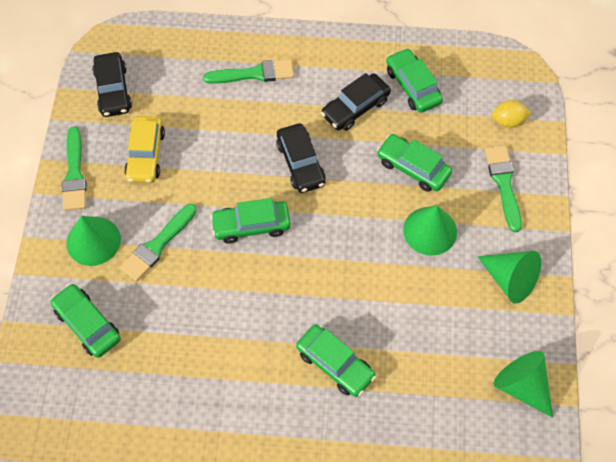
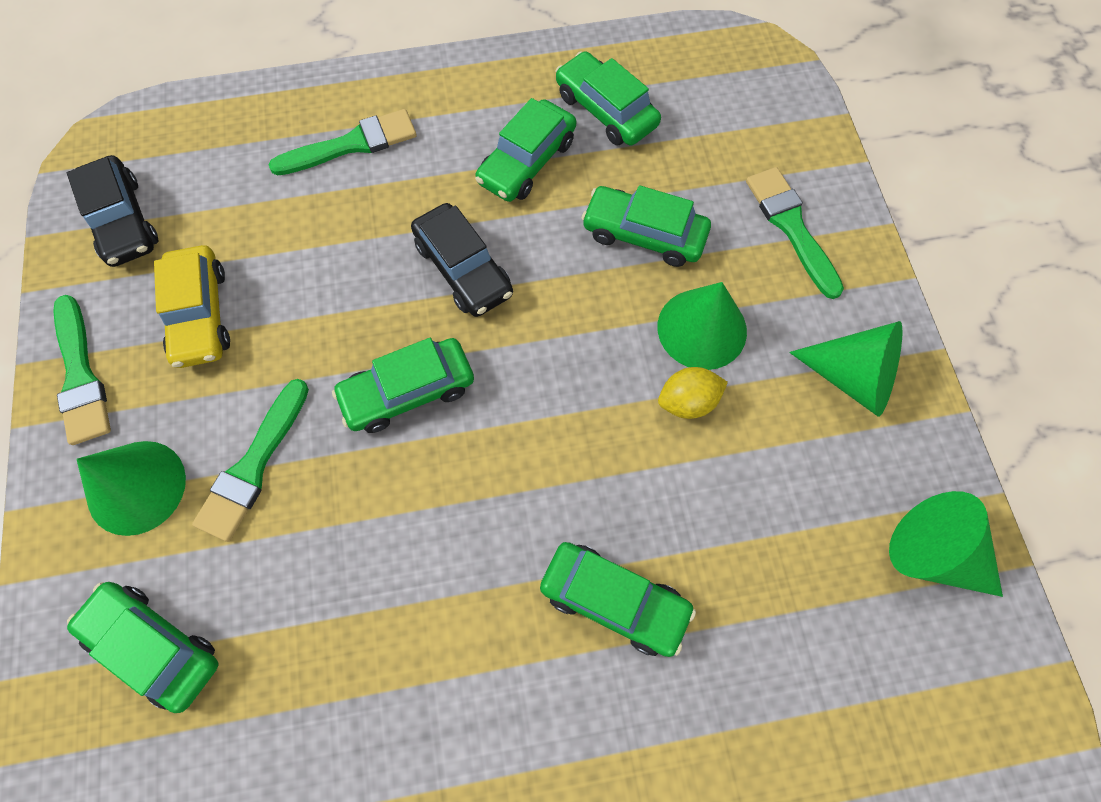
camera: 15 degrees left, 5 degrees up
black car [321,73,391,131] -> green car [475,98,576,202]
yellow lemon [492,100,531,128] -> yellow lemon moved to [658,367,728,419]

